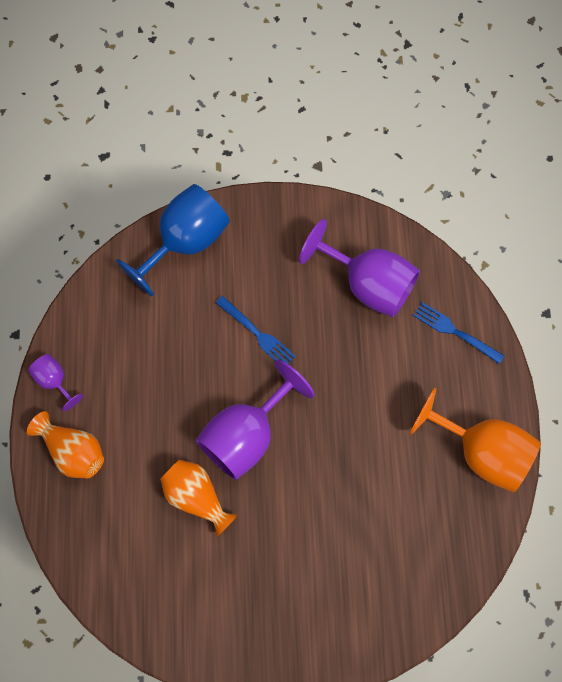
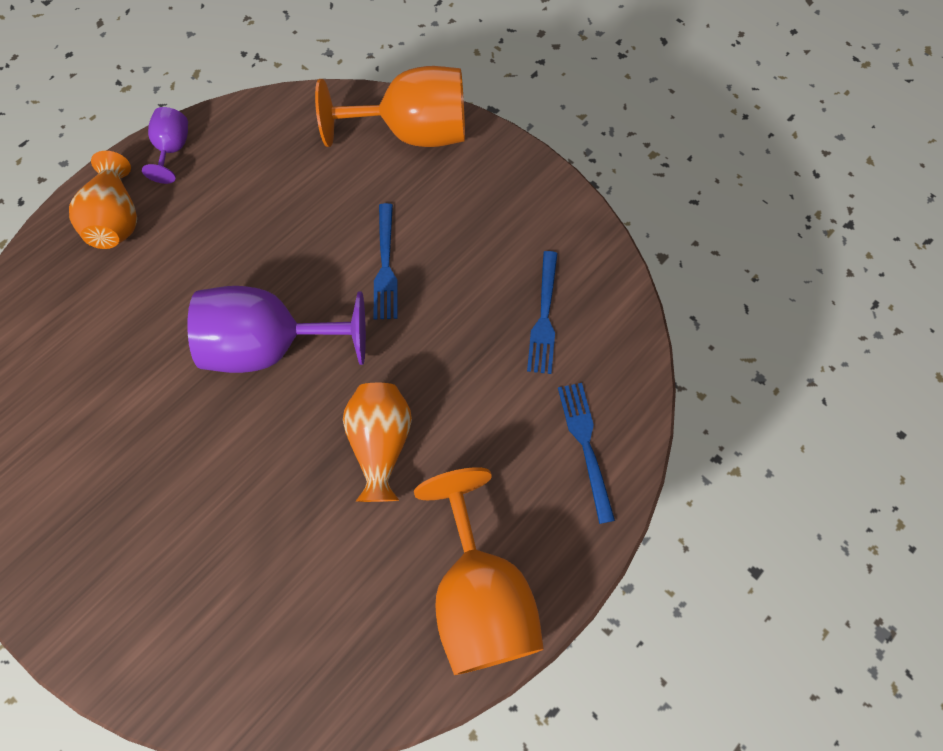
camera: 45 degrees right, 5 degrees down
blue goblet [116,184,230,296] -> orange goblet [315,66,465,147]
orange vase [160,460,237,537] -> orange vase moved to [343,383,412,502]
purple goblet [299,219,420,317] -> blue fork [527,251,558,374]

